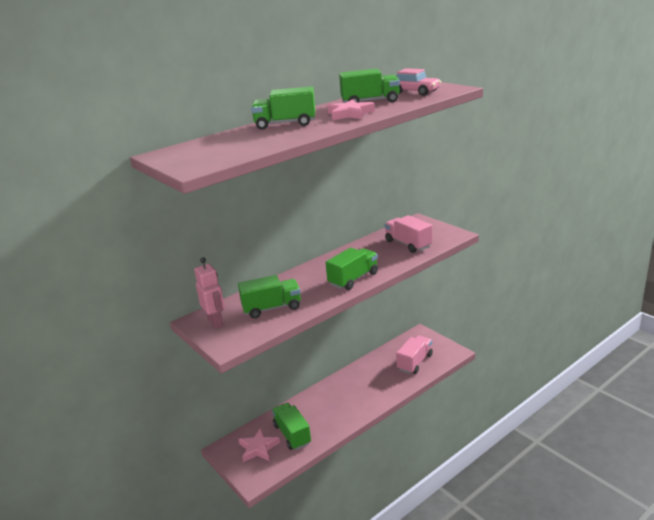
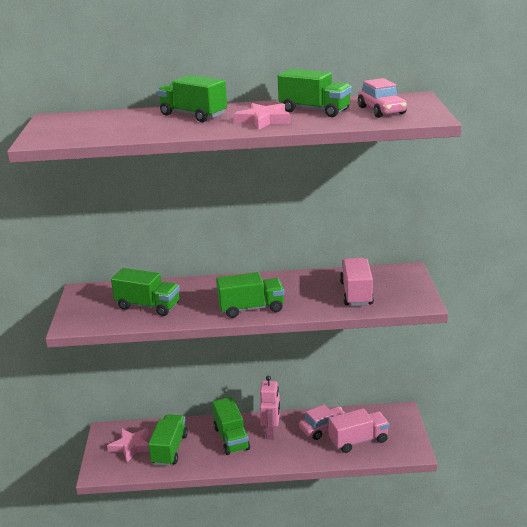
camera: 35 degrees right, 0 degrees up
pink robot [194,257,225,329] -> pink robot moved to [260,376,280,439]
none -> green truck [212,397,250,455]
none -> pink car [299,405,345,440]

